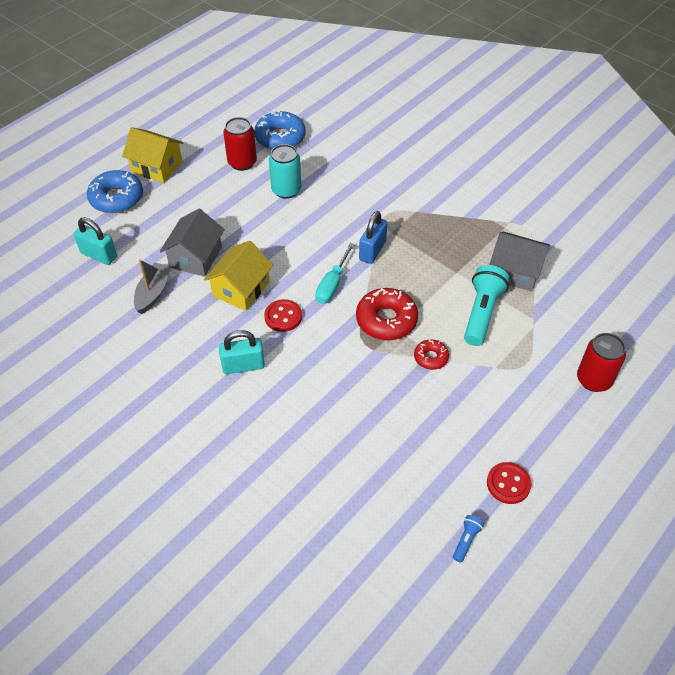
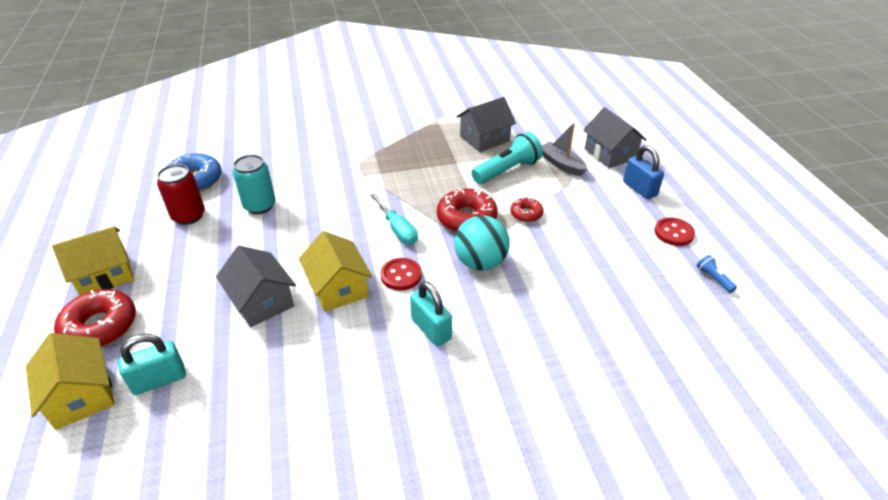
camera: 55 degrees left, 10 degrees down
blue donut [87,170,143,213] -> red donut [54,289,136,347]
grey boat [134,259,171,314] -> grey boat moved to [542,123,587,176]
turquoise padlock [219,330,265,374] -> turquoise padlock turned 60 degrees counterclockwise [410,281,452,346]
blue padlock [359,211,387,264] -> blue padlock moved to [623,145,664,199]
turquoise flashlight [464,265,509,346] -> turquoise flashlight turned 90 degrees clockwise [471,132,543,184]
red can [577,333,626,392] -> grey house [583,107,647,168]
none -> yellow house [26,333,115,430]
none -> turquoise ball [454,215,510,270]

